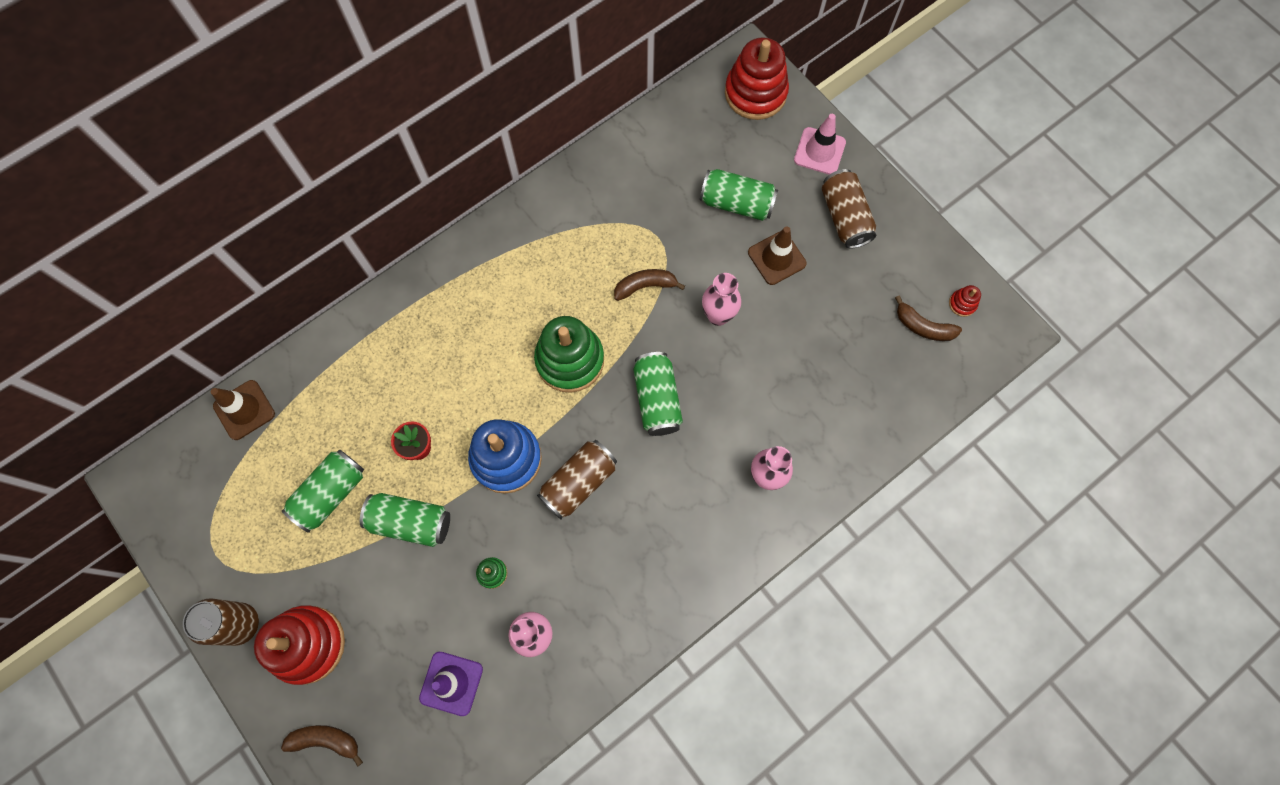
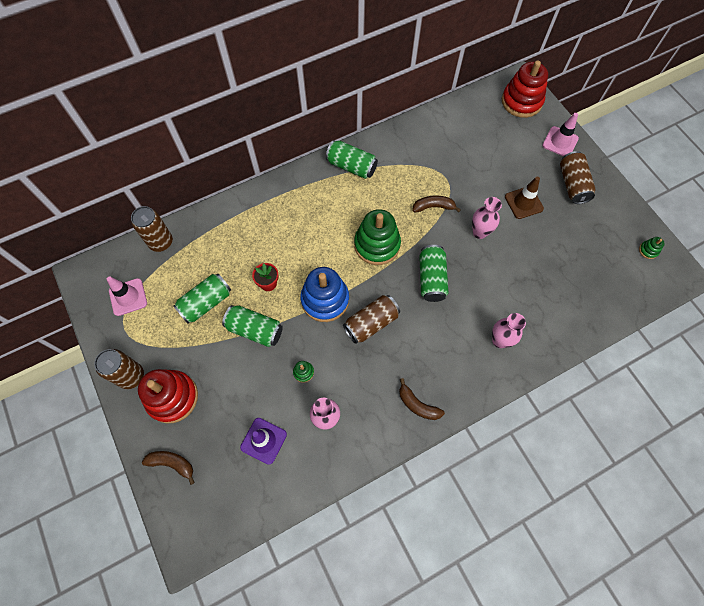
camera: 10 degrees right, 5 degrees down
brown traffic cone [211,380,275,440] -> brown can [131,206,173,252]
green can [700,169,778,221] -> green can moved to [326,140,378,179]
brown banana [895,295,962,341] -> brown banana moved to [399,378,445,420]
red stacking toy [949,285,981,317] -> green stacking toy [639,237,665,259]
none -> pink traffic cone [107,277,147,316]

